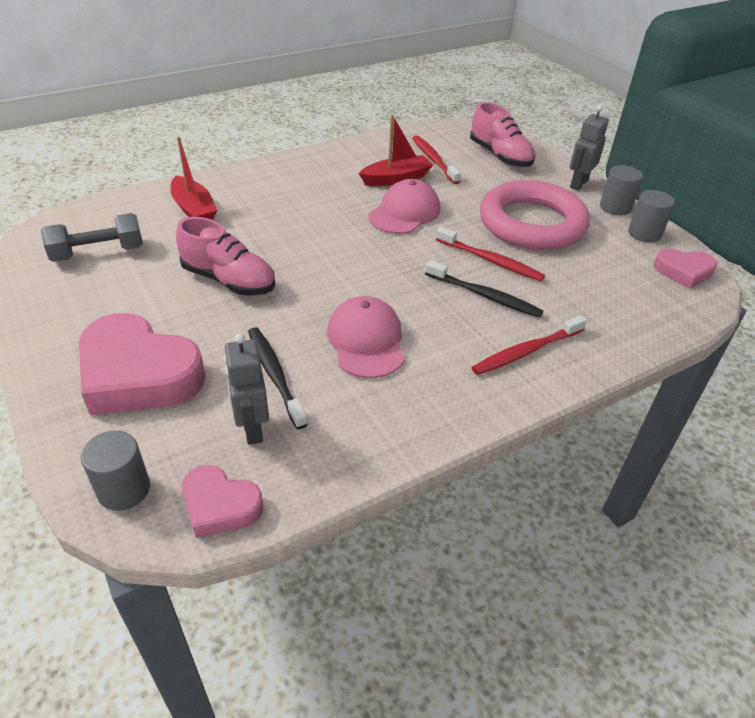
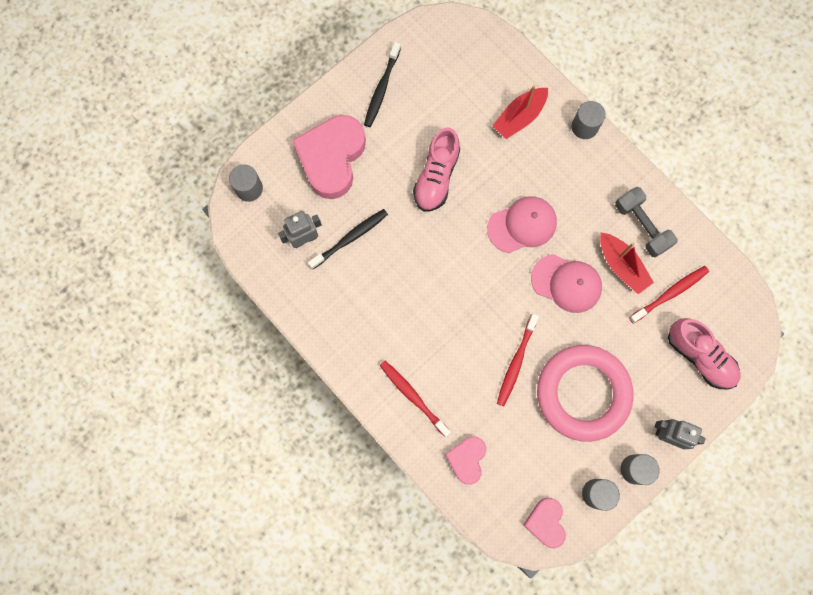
camera: 80 degrees right, 35 degrees up
grey dumbbell [41,213,143,262] -> grey dumbbell moved to [615,187,677,257]
pink heart [182,465,263,538] -> pink heart moved to [445,436,486,485]
pink cap [327,296,405,378] -> pink cap moved to [487,196,557,253]
black toothbrush [425,260,543,318] -> black toothbrush moved to [364,42,401,127]
pink shoe [470,102,536,167] -> pink shoe turned 90 degrees counterclockwise [668,318,740,389]
none -> grey cylinder [572,101,606,139]

